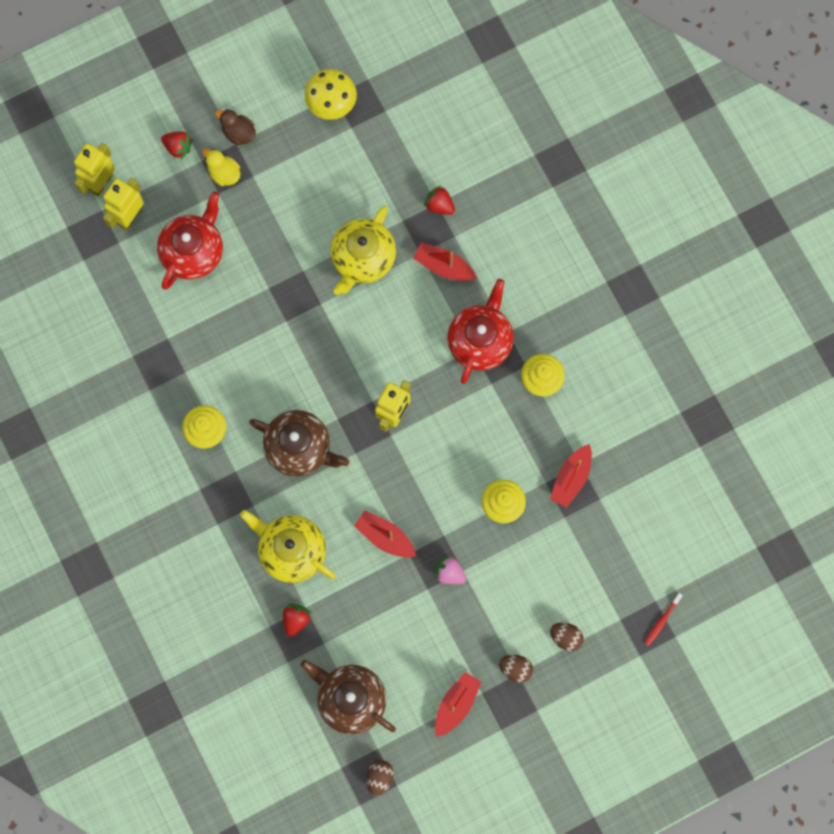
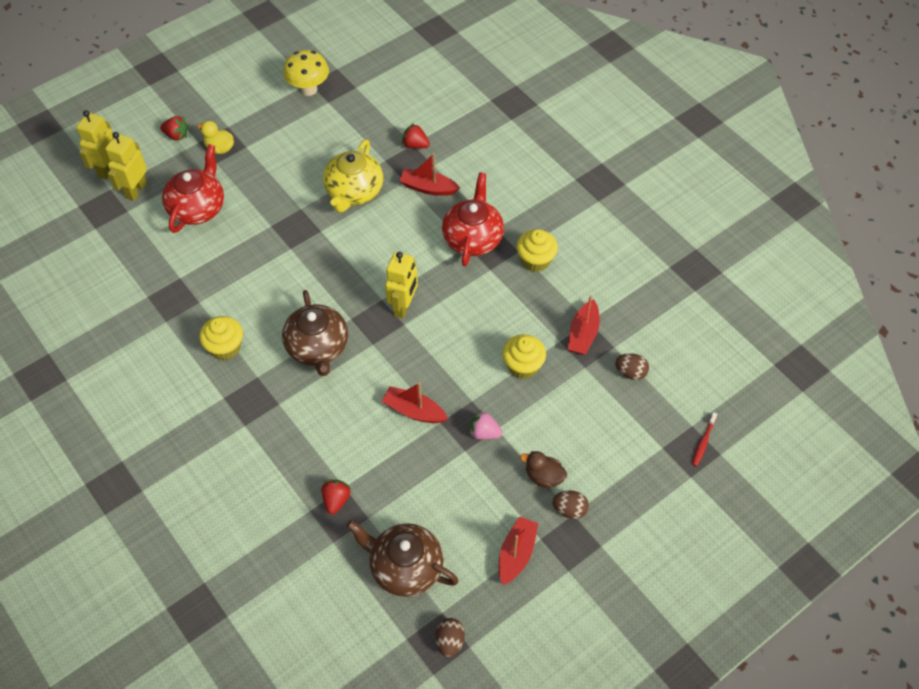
camera: 10 degrees left, 20 degrees down
brown duck [215,109,256,145] -> brown duck moved to [520,451,567,489]
yellow teapot [240,510,336,583] -> none
brown teapot [249,410,349,477] -> brown teapot turned 60 degrees clockwise [282,290,348,376]
brown egg [550,623,584,651] -> brown egg moved to [615,353,649,380]

